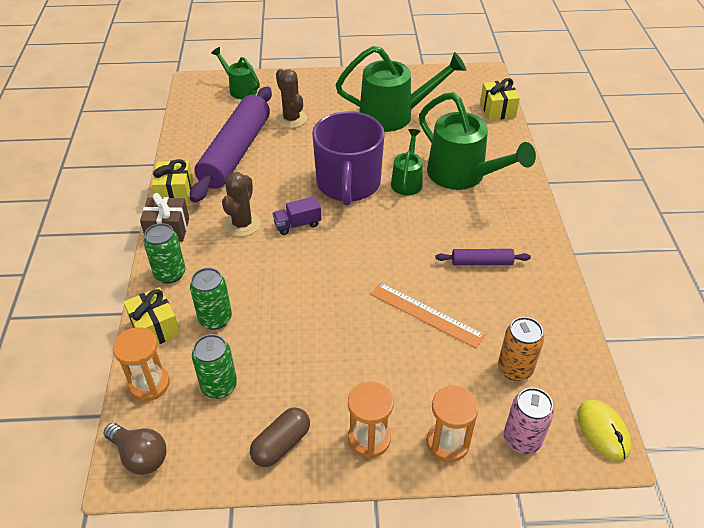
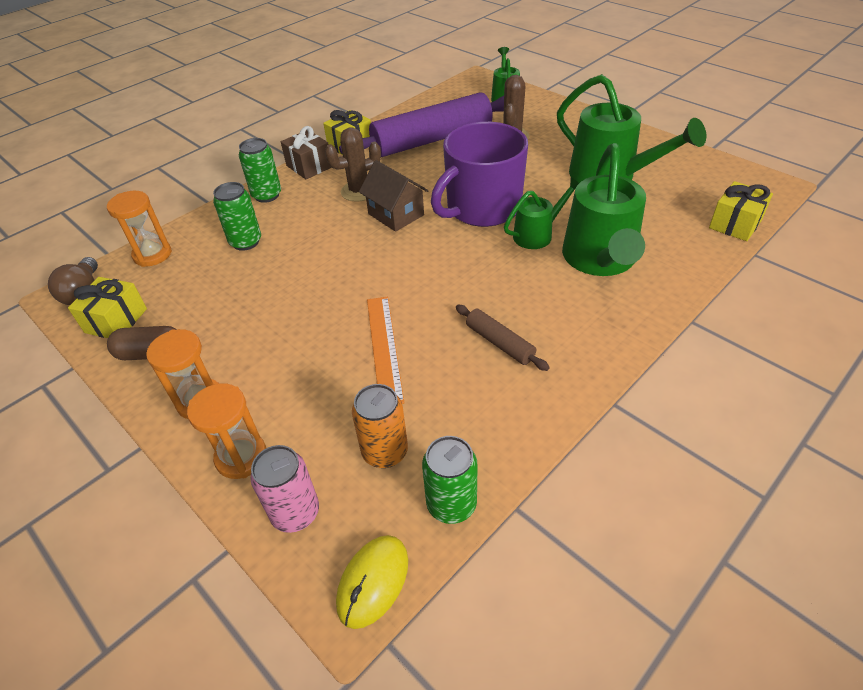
camera: 50 degrees right, 0 degrees up
yellow gift [123,287,181,345] -> yellow gift moved to [68,277,147,338]
green can [192,334,237,399] -> green can moved to [422,436,478,524]
purple truck [272,196,321,235] -> brown house [359,160,429,232]
purple rolling pin [435,249,531,265] -> brown rolling pin [456,305,550,371]

